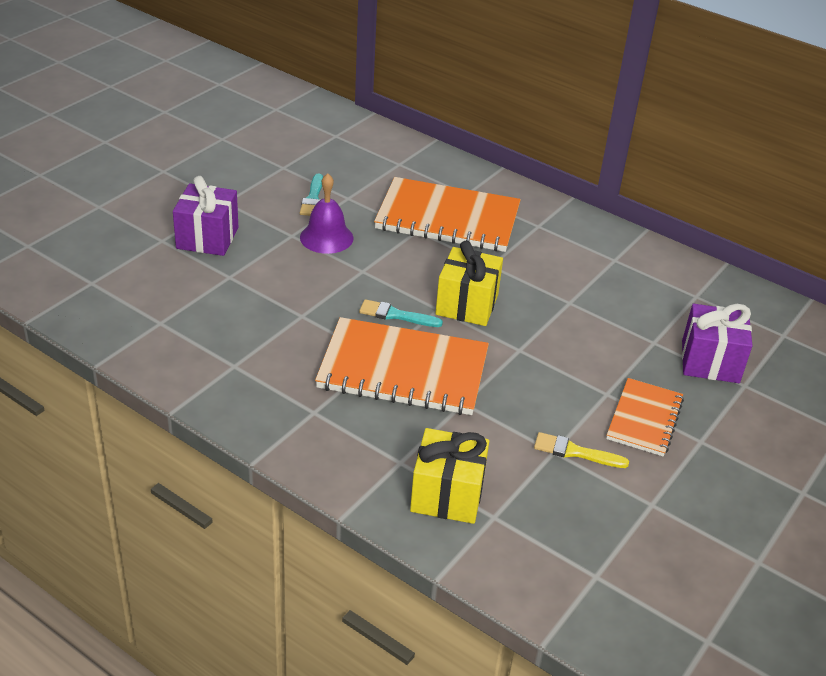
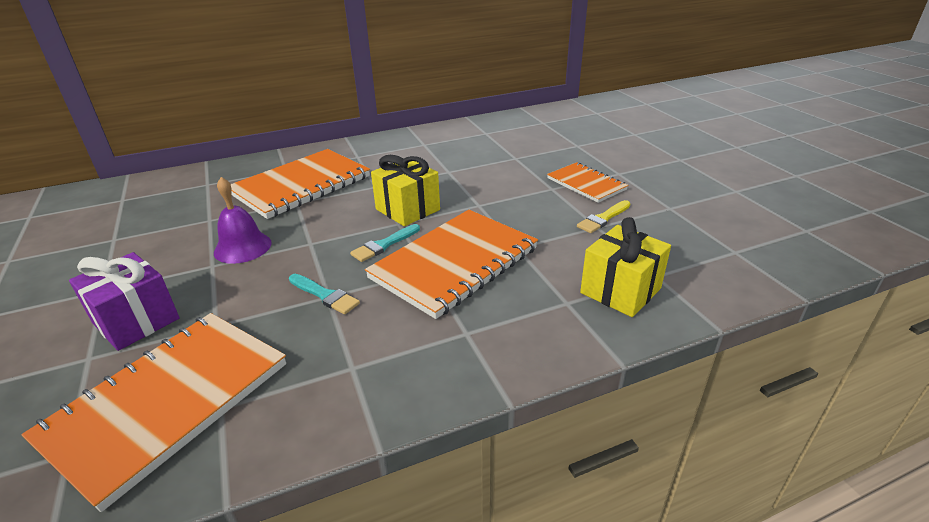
camera: 55 degrees left, 5 degrees down
turquoise brush [300,173,323,216] -> turquoise brush moved to [289,274,360,315]
purple gift [682,304,753,383] -> none
none -> orange notebook [22,313,286,512]

